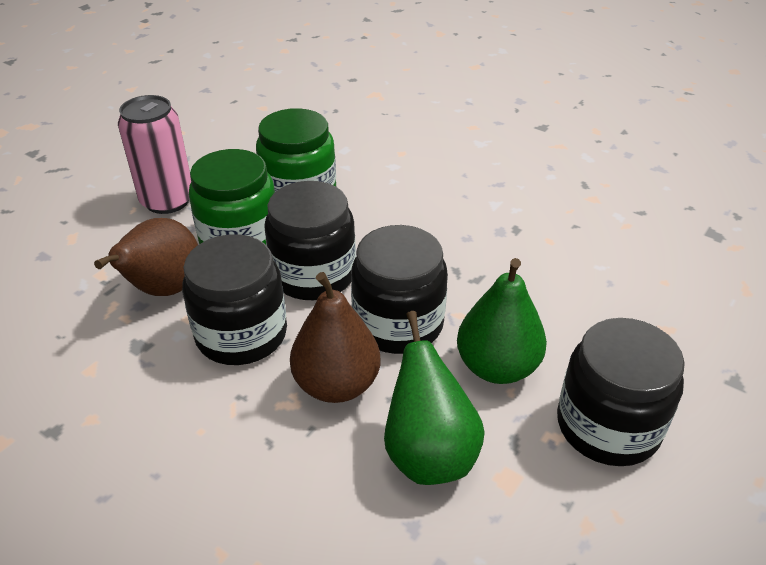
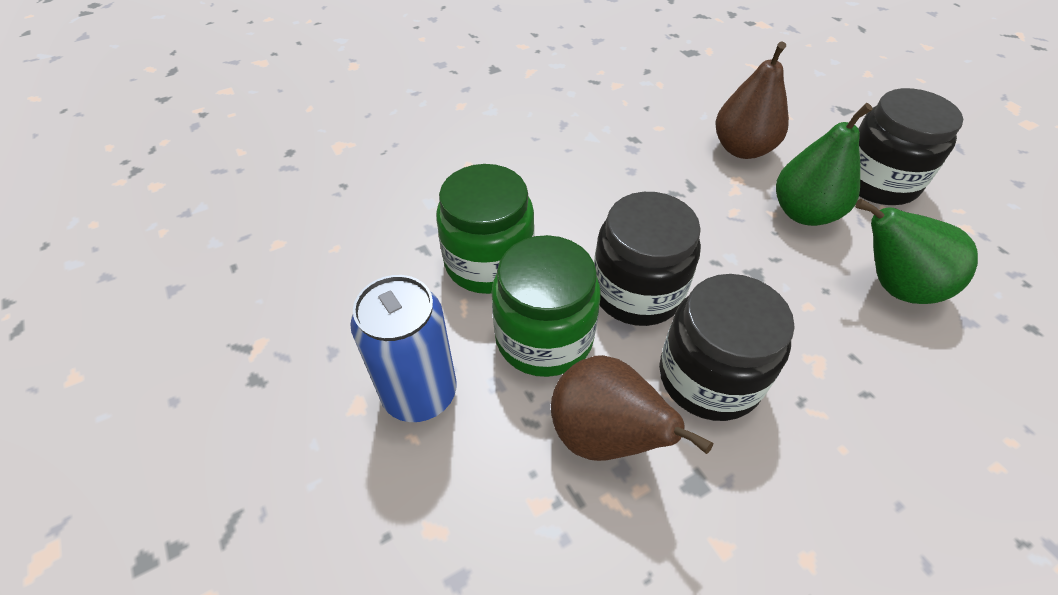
camera: 65 degrees left, 10 degrees up
pink can [118,95,191,214] -> blue can [350,275,457,422]
brown pear [290,272,380,403] -> brown pear moved to [715,42,789,159]
black jar [351,225,448,354] -> none

